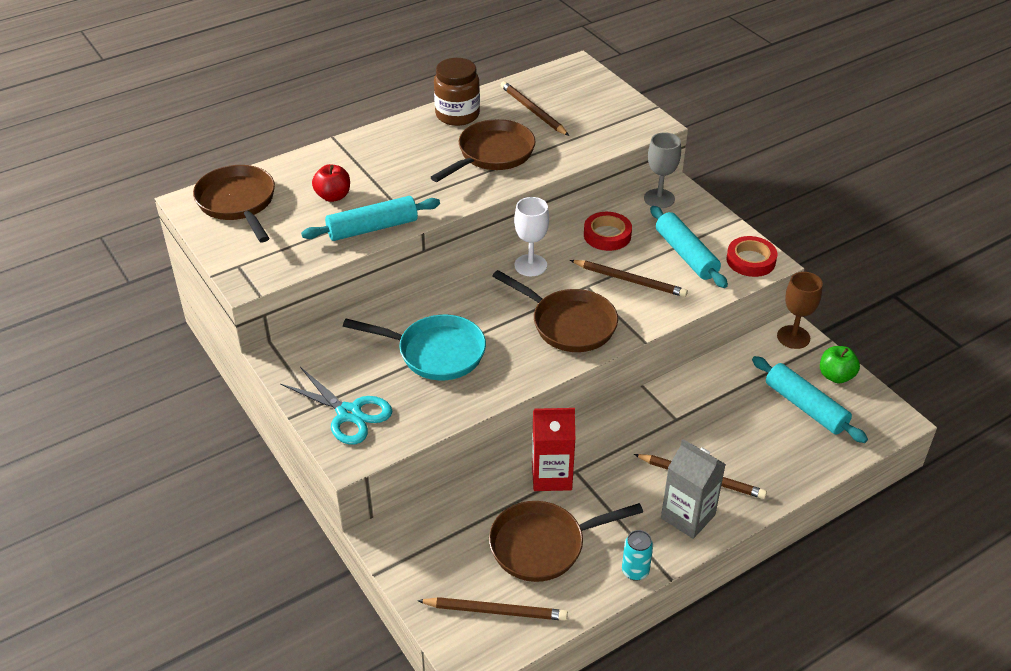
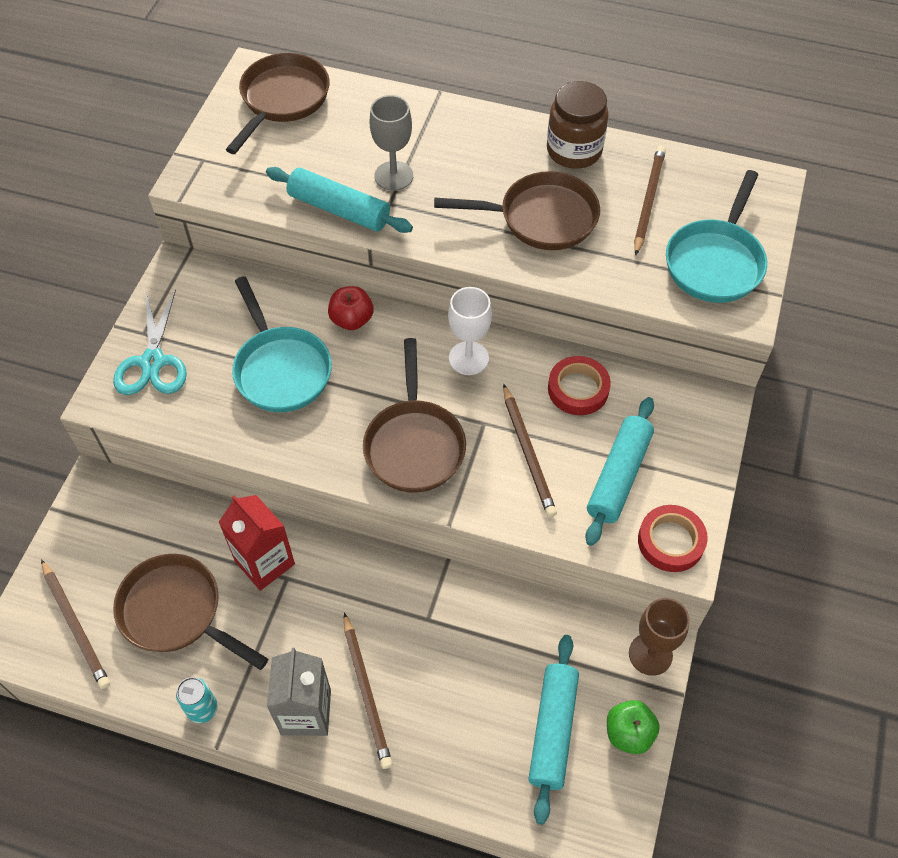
camera: 50 degrees right, 15 degrees up
red apple [312,164,350,202] -> red apple moved to [328,286,373,330]
grey goblet [644,132,681,208] -> grey goblet moved to [370,95,413,191]
none -> turquoise pan [666,170,767,303]

